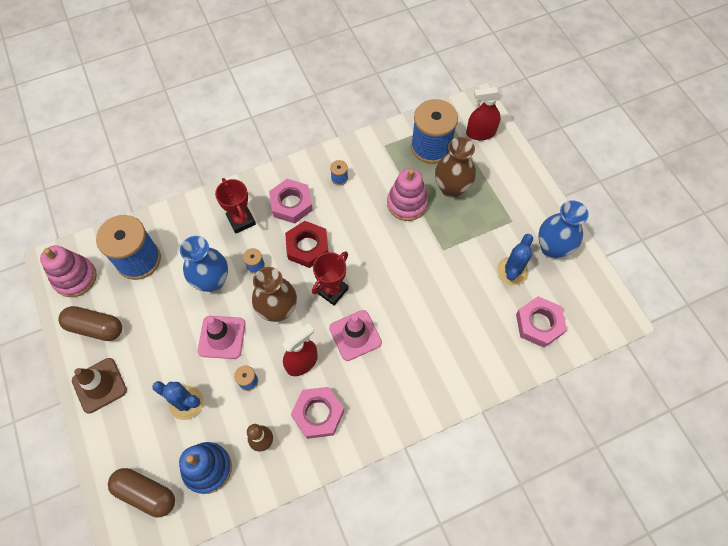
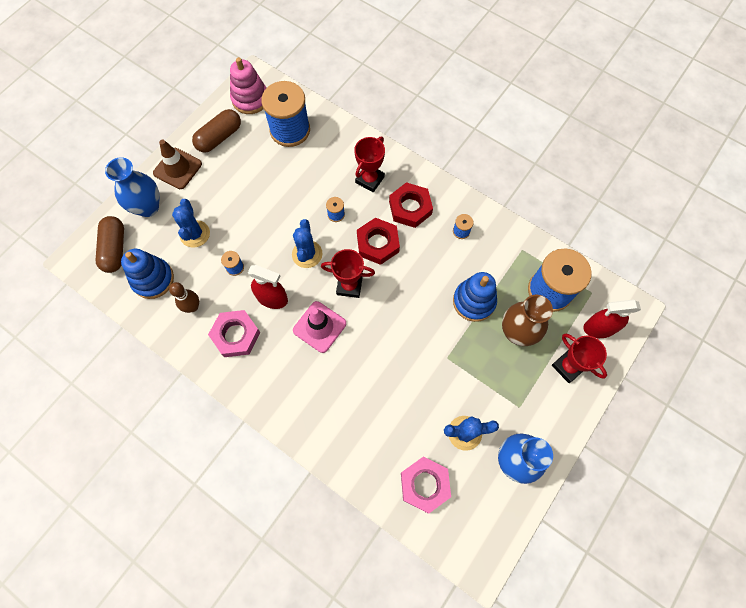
camera: 60 degrees right, 5 degrees up
brown capsule [58,306,122,341] -> brown capsule turned 60 degrees clockwise [192,109,241,153]
blue vase [180,236,228,292] -> blue vase moved to [105,158,160,217]
pink traffic cone [198,316,245,359] -> none
brown vase [252,267,297,322] -> blue cactus [292,219,322,268]
pink nut [269,179,313,224] -> red nut [389,182,433,228]
pink stacking toy [387,168,428,221] -> blue stacking toy [453,272,497,322]
red spray bottle [466,87,503,140] -> red spray bottle turned 60 degrees counterclockwise [583,299,641,338]
none -> red trophy [552,333,607,383]

